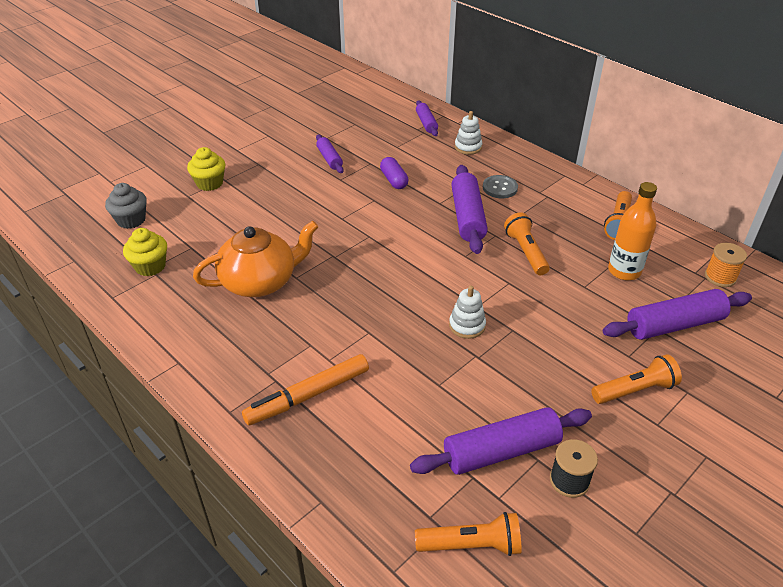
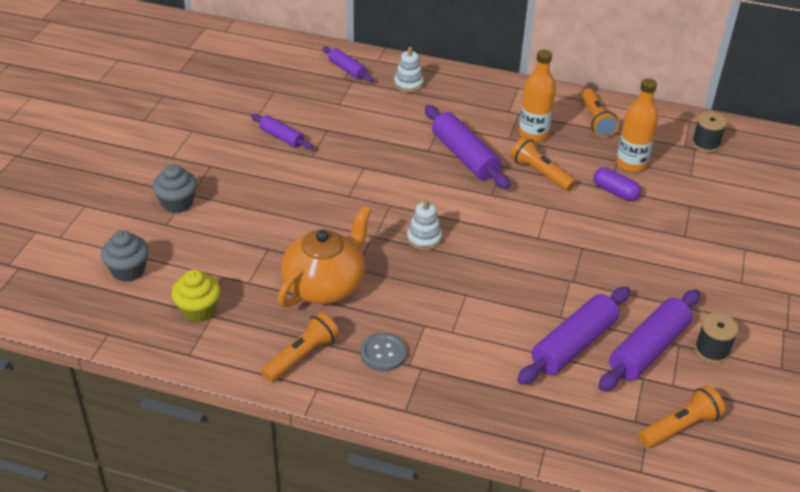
camera: 30 degrees left, 0 degrees up
yellow cupcake [187,147,226,191] -> grey cupcake [153,164,197,213]
orange marker [242,354,369,426] -> none
purple capsule [380,157,409,189] -> purple capsule moved to [593,168,641,201]
white stacking toy [449,286,486,339] -> white stacking toy moved to [407,199,442,250]
grey button [483,175,518,198] -> grey button moved to [360,333,407,371]
orange flashlight [591,354,682,404] -> orange flashlight moved to [261,312,339,382]
purple rolling pin [603,289,752,340] -> purple rolling pin moved to [517,286,630,385]
orange spool [705,243,747,287] -> black spool [692,111,727,153]
none -> orange bottle [519,50,556,142]

